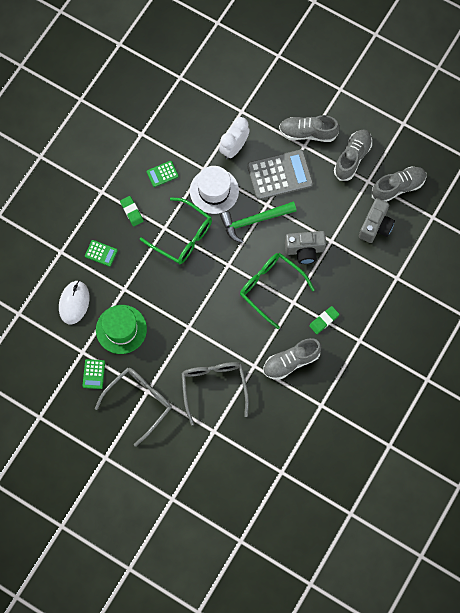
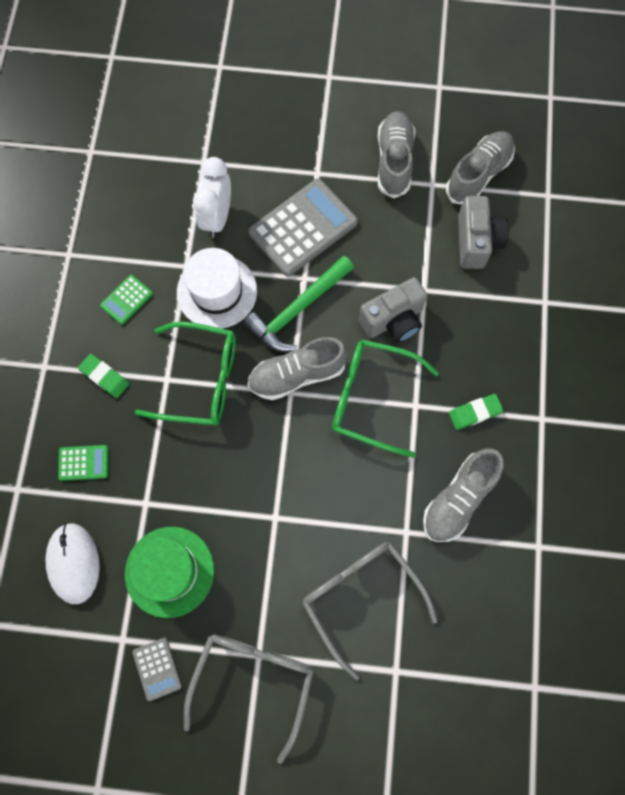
camera: 25 degrees left, 0 degrees up
green calculator [82,359,105,389] -> grey calculator [132,638,182,701]
grey shoe [279,115,340,142] -> grey shoe moved to [248,337,348,400]
green eraser [309,306,339,334] -> green eraser turned 45 degrees clockwise [449,394,504,430]

